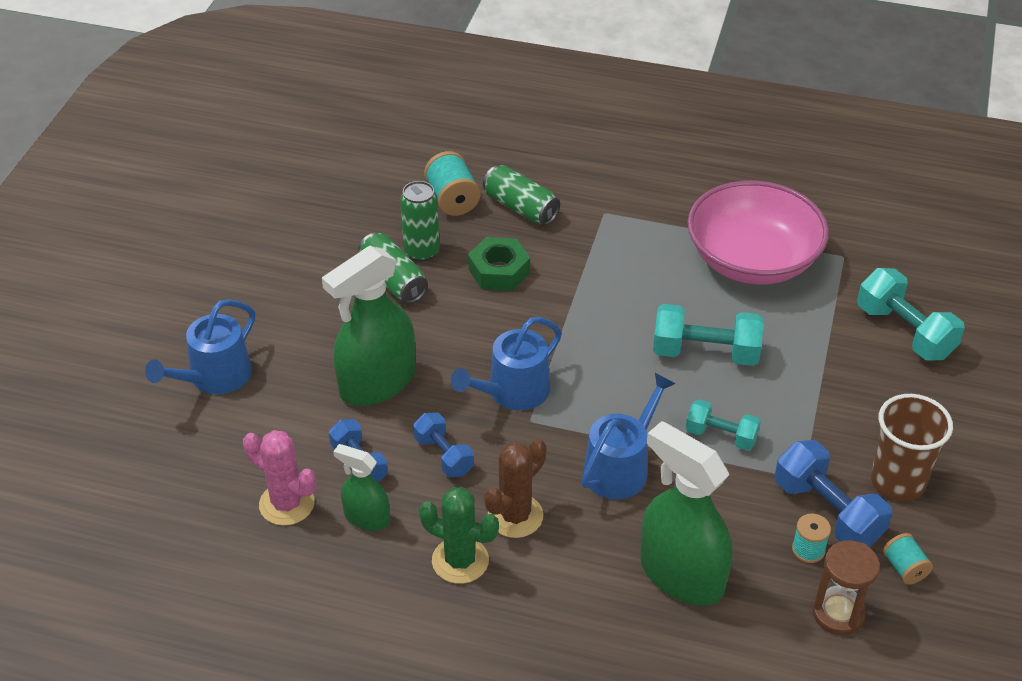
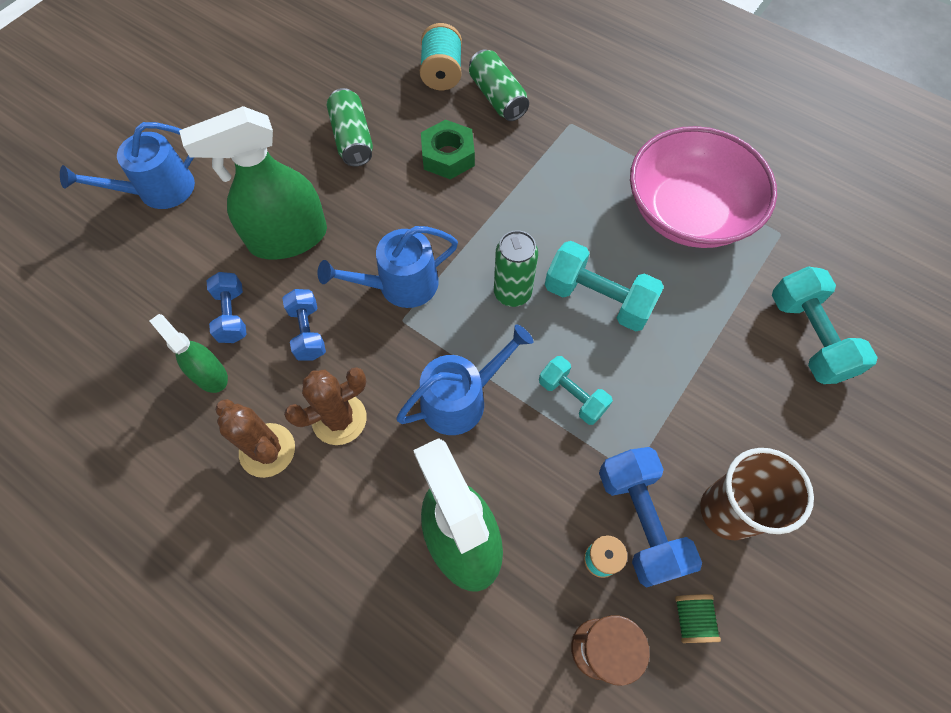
camera: 20 degrees right, 20 degrees up
pink cactus [243,430,316,526] -> none
green can [400,181,440,262] -> green can moved to [494,230,538,307]
green cactus [419,487,499,584] -> brown cactus [215,399,295,478]
turquoise spool [883,533,933,585] -> green spool [675,594,721,643]

